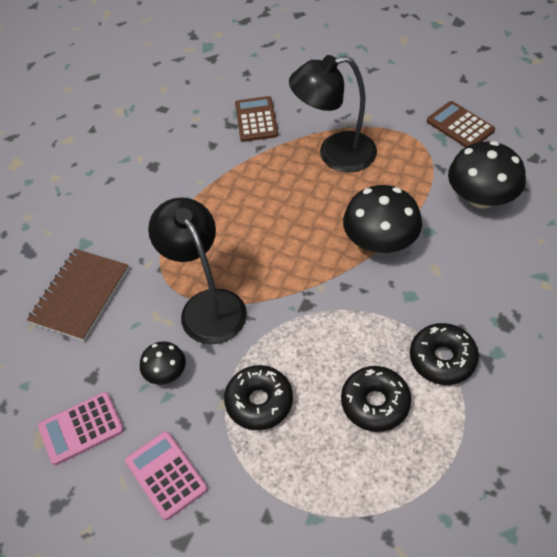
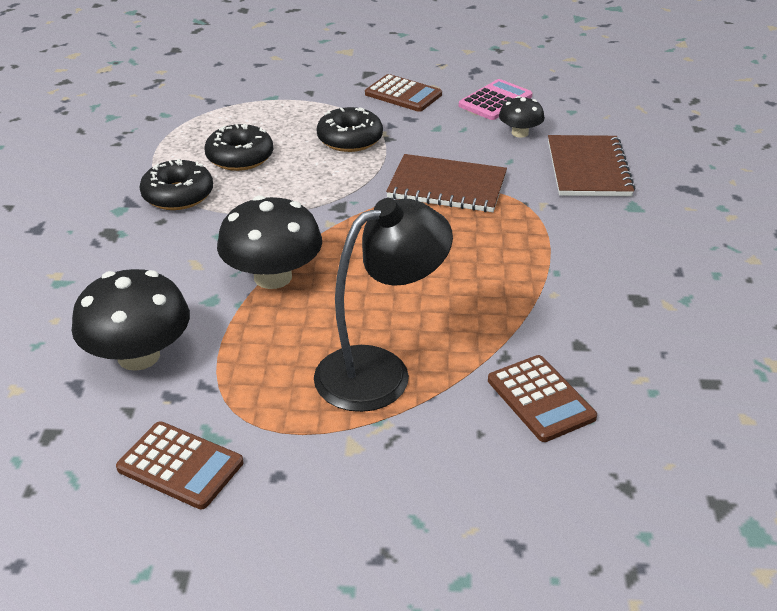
camera: 155 degrees right, 15 degrees down
pink calculator [125,431,208,520] -> brown calculator [365,74,442,112]
black mushroom [140,341,186,385] -> black mushroom moved to [499,96,545,138]
black lamp [148,197,247,344] -> brown notebook [386,154,507,212]

